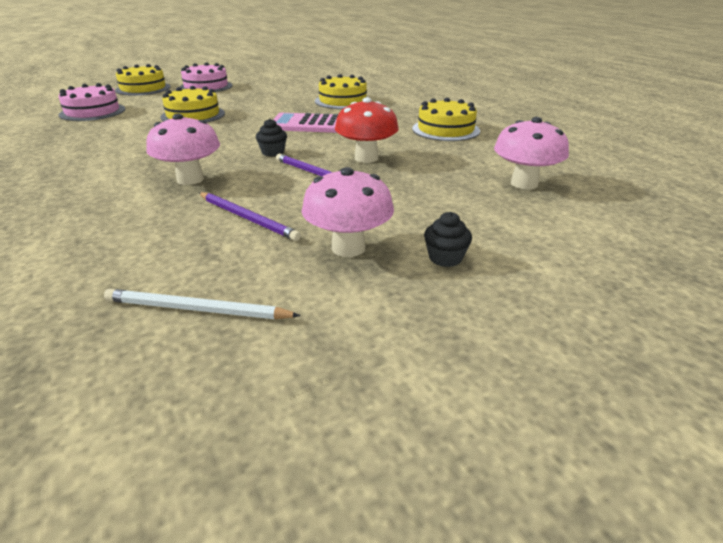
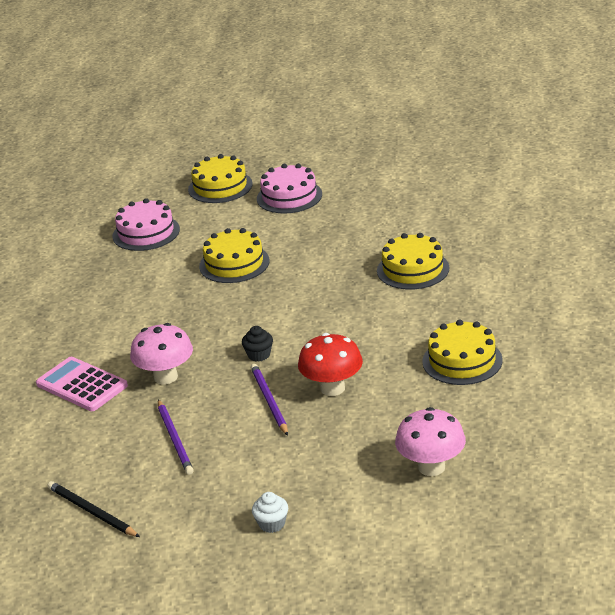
camera: 35 degrees right, 0 degrees up
white pencil [104,289,301,319] -> black pencil [47,481,140,537]
pink calculator [273,113,338,133] -> pink calculator moved to [36,357,128,411]
pink mushroom [301,167,394,257] -> none
black cupcake [424,212,472,267] -> white cupcake [252,492,288,533]

